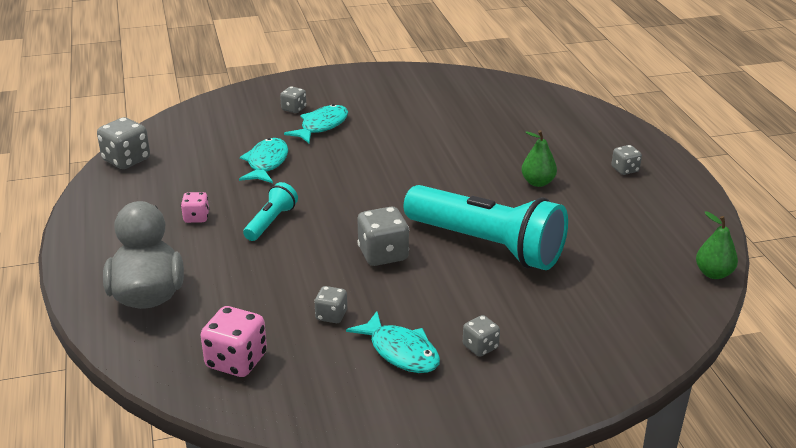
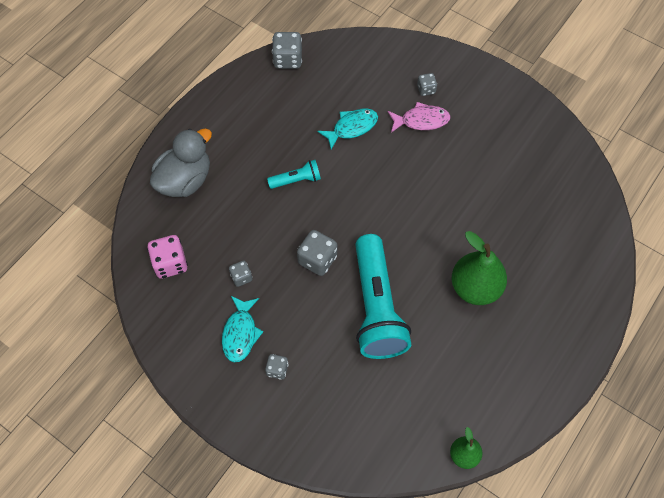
camera: 50 degrees right, 30 degrees up
pink dice [181,192,209,223] -> none
turquoise fish [284,104,348,143] -> pink fish [388,102,450,133]
green pear [521,130,557,187] -> green pear [452,231,507,305], size x1.87
grey dice [612,145,642,175] -> none

